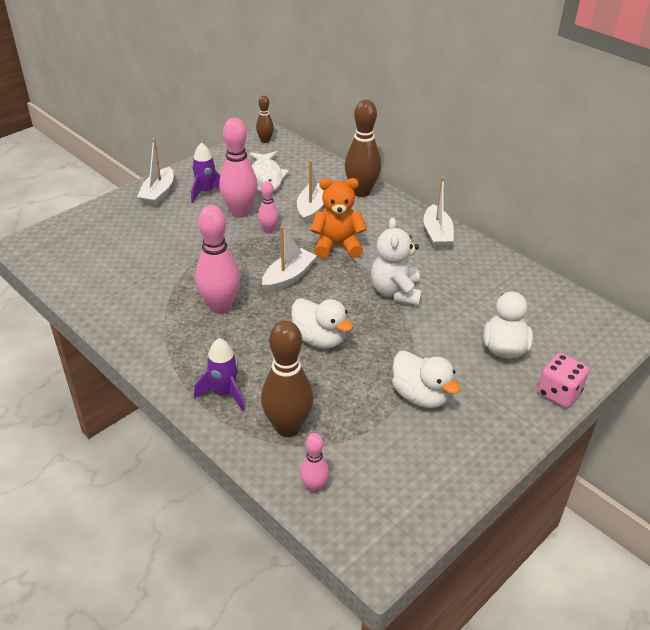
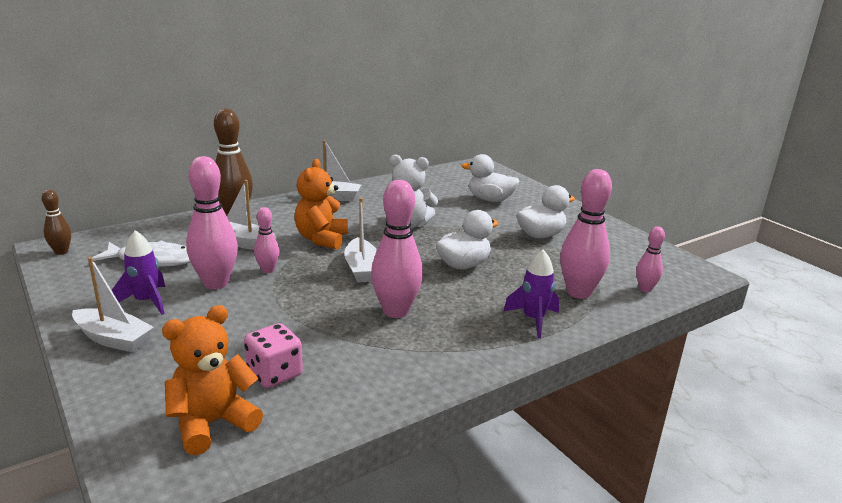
camera: 80 degrees left, 15 degrees down
brown bowling pin [261,321,314,437] -> pink bowling pin [560,169,612,299]
white boat [262,226,317,293] -> white boat turned 150 degrees counterclockwise [344,198,377,283]
pink dice [537,353,589,408] -> pink dice moved to [244,323,303,388]
none -> orange teddy bear [162,305,263,455]

